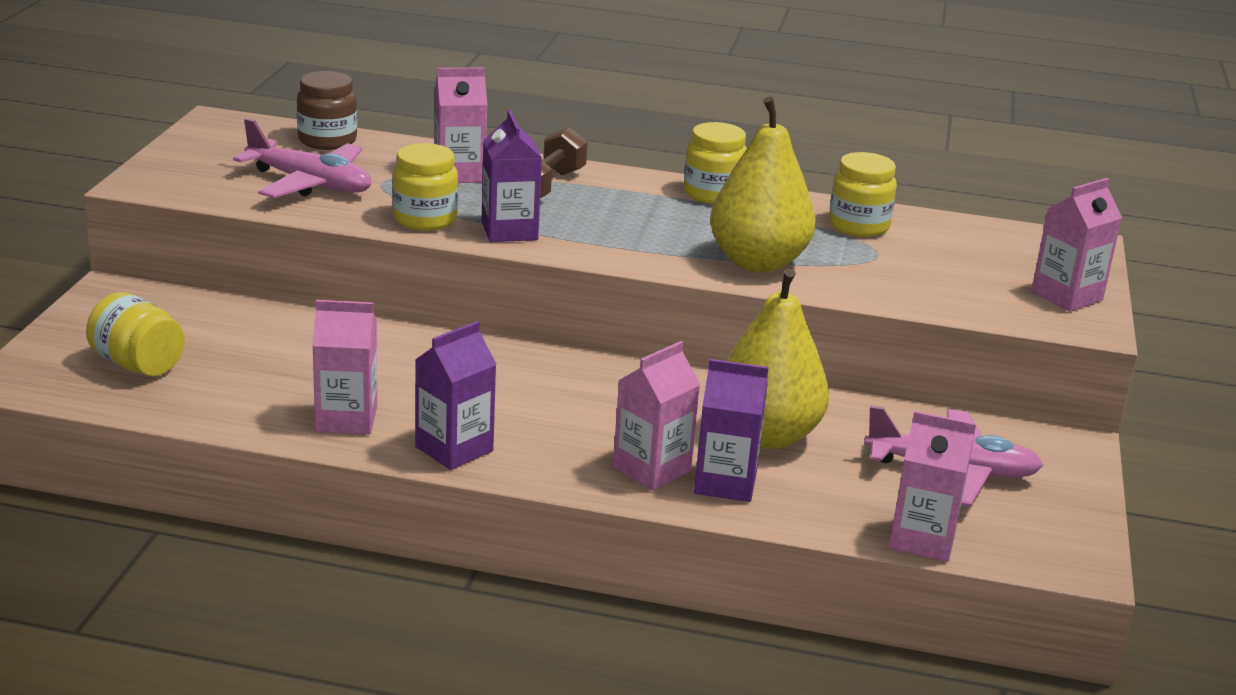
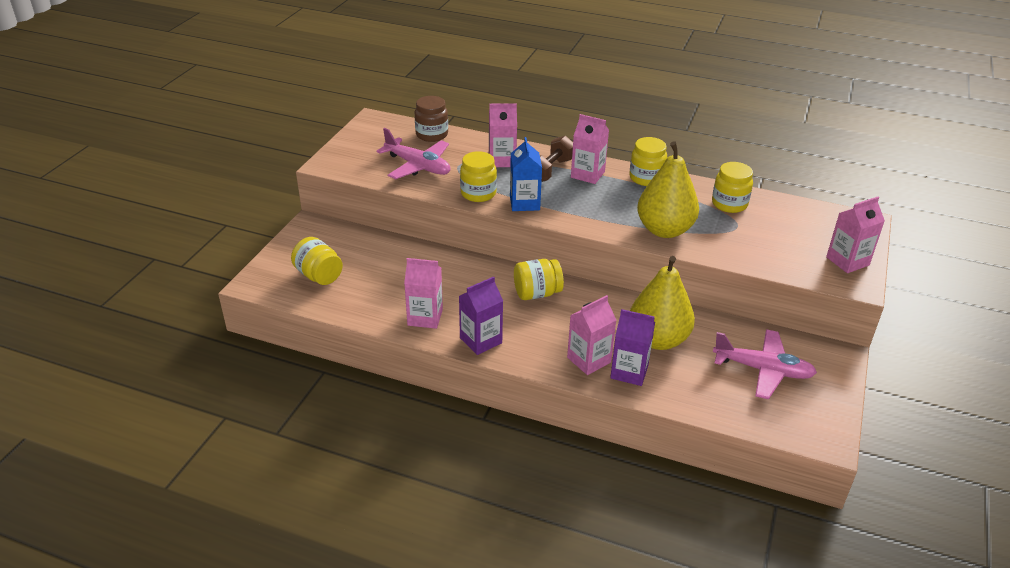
camera: 10 degrees right, 10 degrees up
purple carton [481,110,542,242] -> blue carton [510,137,542,211]
pink carton [889,411,976,562] -> pink carton moved to [571,114,609,184]
none -> yellow jar [514,259,564,300]

